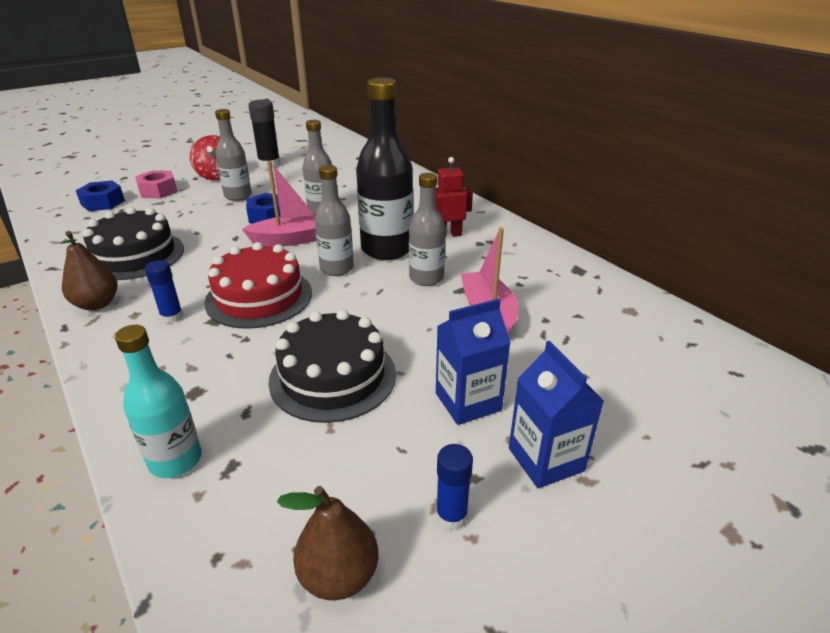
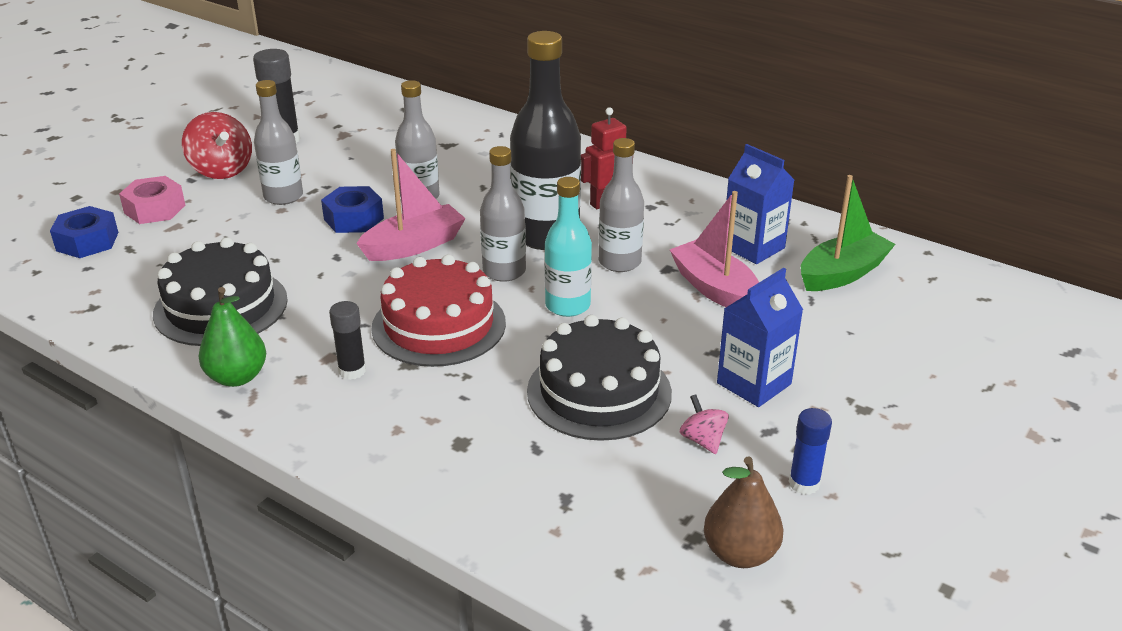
camera: 20 degrees left, 0 degrees up
brown pear [62,231,118,311] -> green pear [199,287,266,387]
turquoise bottle [115,325,202,478] -> turquoise bottle moved to [544,177,592,317]
blue glue stick [145,260,183,323] -> black glue stick [329,301,366,380]
blue carton [509,341,604,488] -> blue carton moved to [726,144,794,264]
none -> pink spinning top [679,394,729,454]
none -> green boat [801,175,895,291]

